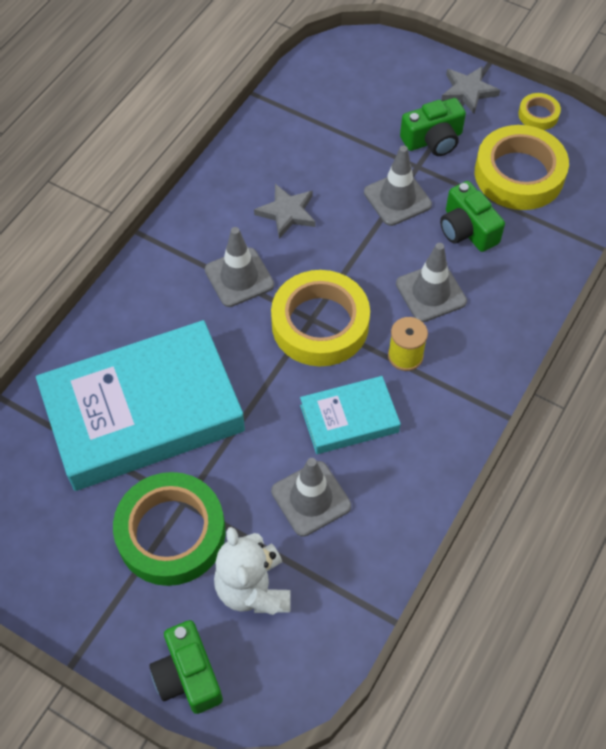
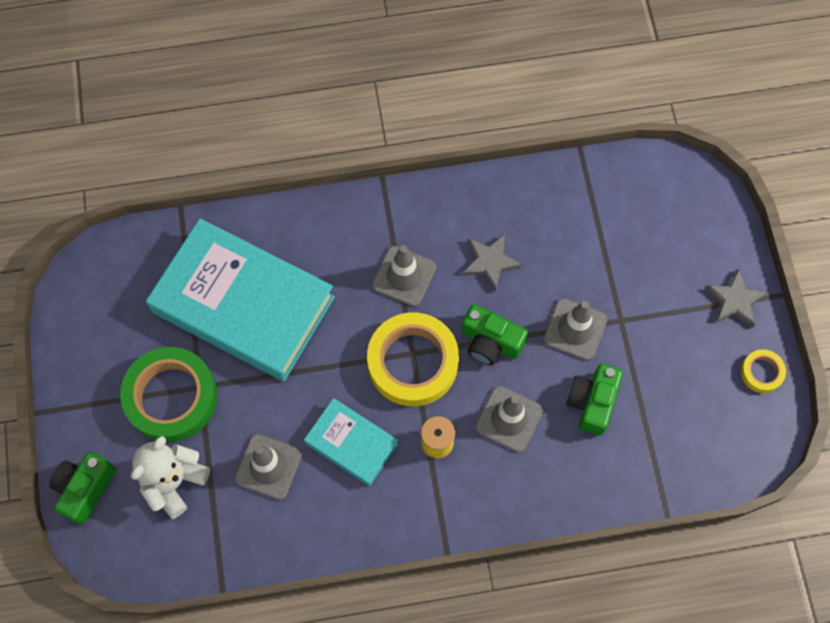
camera: 50 degrees right, 10 degrees up
green camera [400,98,466,156] -> green camera moved to [461,304,528,366]
yellow tape [475,125,569,210] -> none

